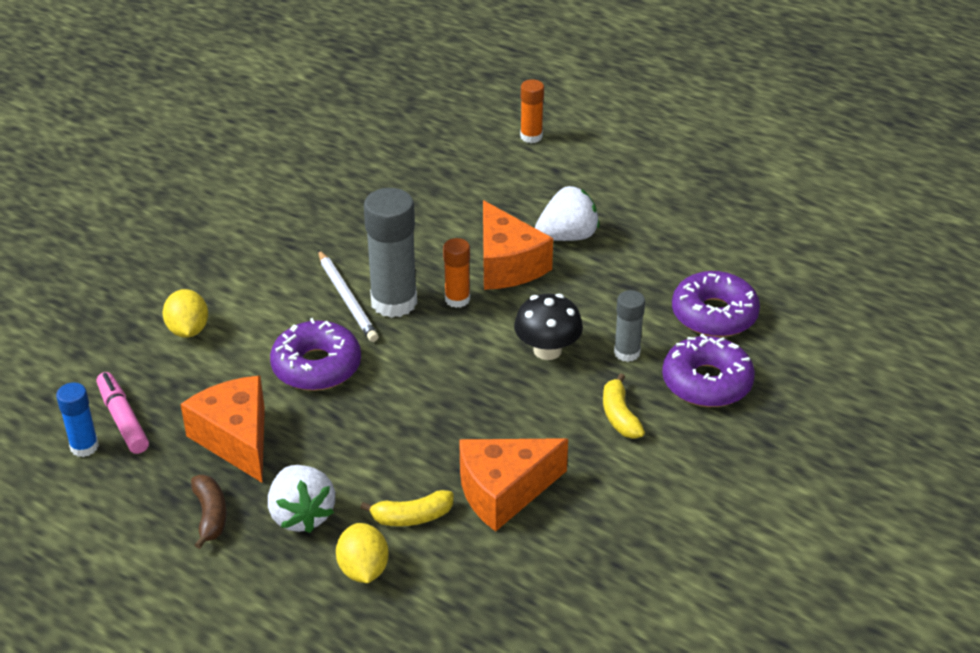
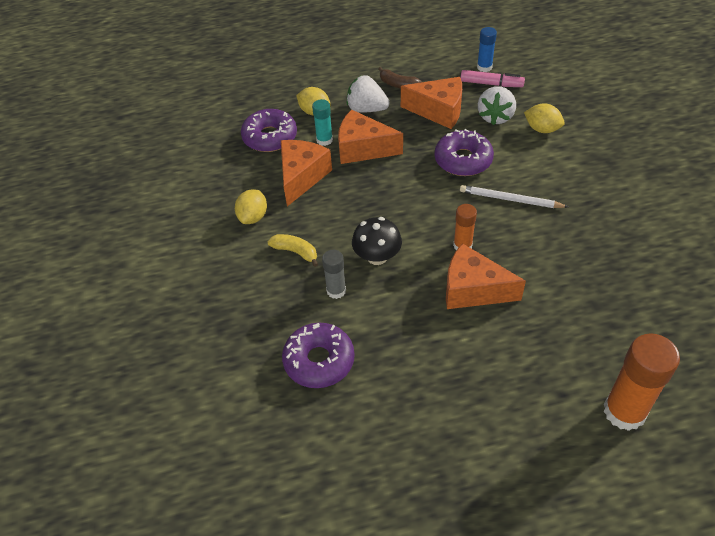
camera: 135 degrees right, 10 degrees up
yellow banana [361,490,454,526] -> turquoise glue stick [312,99,333,146]
grey glue stick [364,188,417,318] -> none
orange glue stick [520,79,544,143] -> orange glue stick [604,333,680,431], size x1.83
white strawberry [535,186,599,241] -> white strawberry moved to [478,86,516,125]
purple donut [662,333,755,407] -> purple donut moved to [241,109,297,152]
none -> yellow lemon [235,189,267,224]
none -> orange cheese [338,109,403,164]

